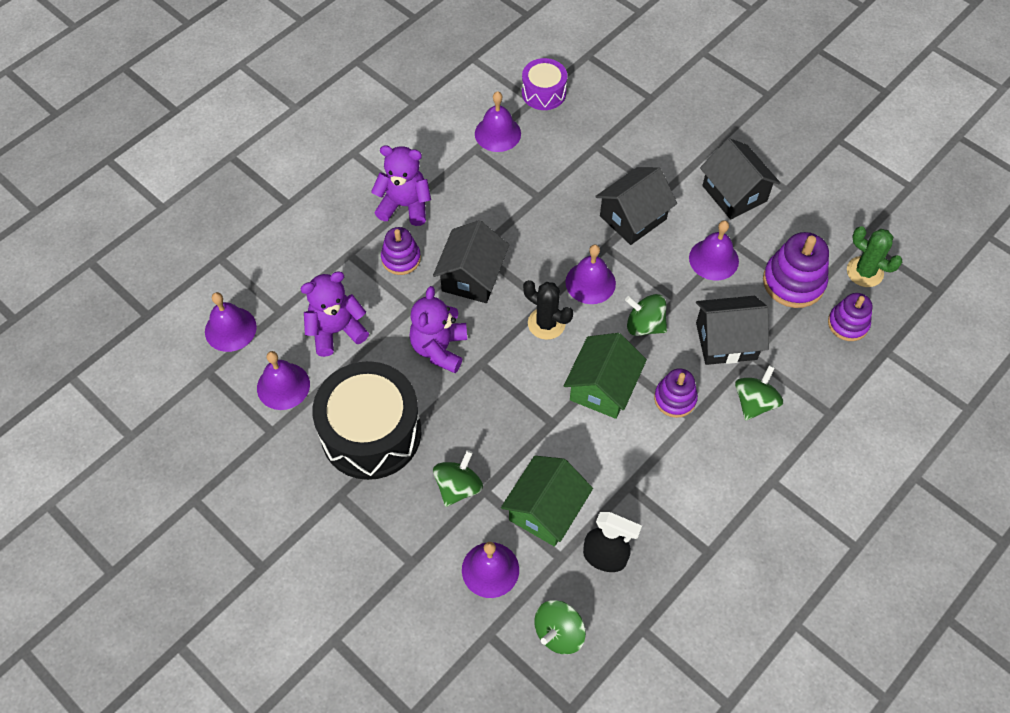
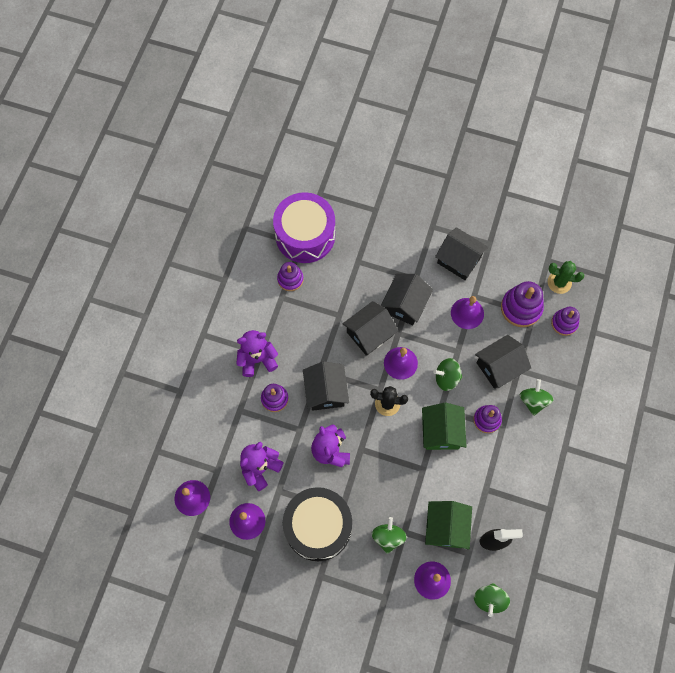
camera: 25 degrees left, 10 degrees up
purple bell [475,91,521,152] -> purple stacking toy [277,262,304,291]
purple drum [522,58,567,110] -> purple drum [273,192,335,263], size x1.89
none -> black house [342,301,398,356]

